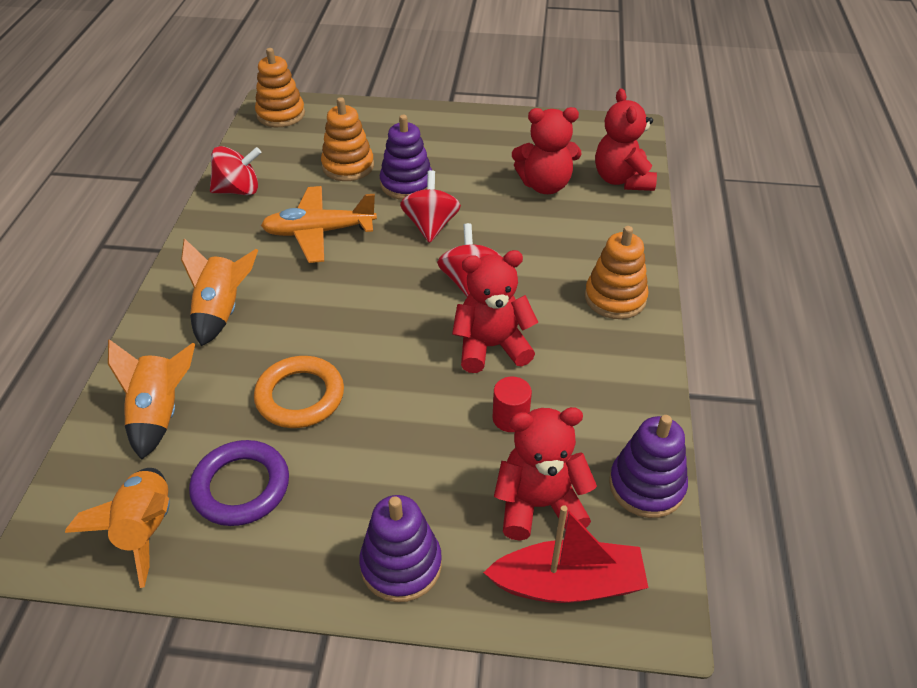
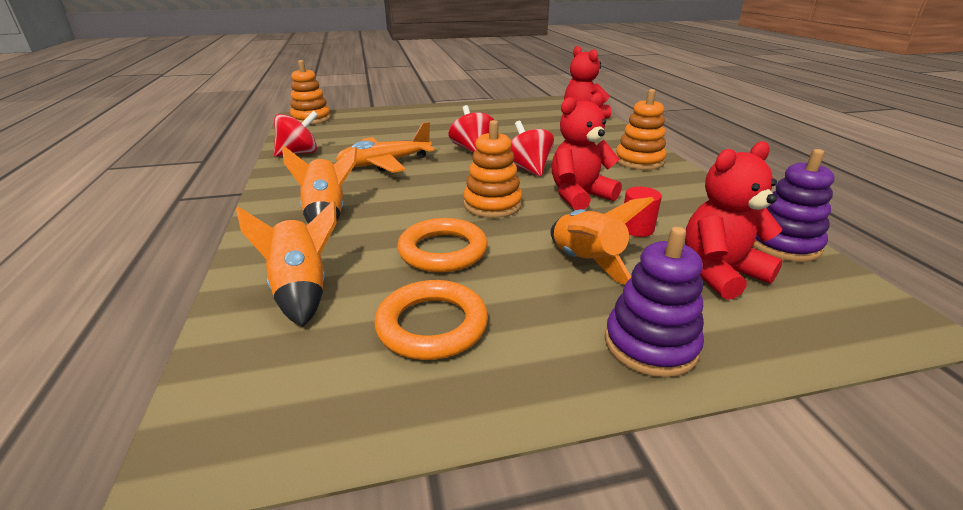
camera: 20 degrees left, 15 degrees down
orange rocket [65,468,170,588] -> orange rocket moved to [550,197,654,285]
purple ring [189,440,289,526] -> orange ring [374,280,488,360]
orange stacking toy [321,97,374,181] -> orange stacking toy moved to [463,120,522,218]
purple stacking toy [380,115,432,200] -> none
red boat [483,505,648,603] -> none
red teddy bear [512,107,581,194] -> none

